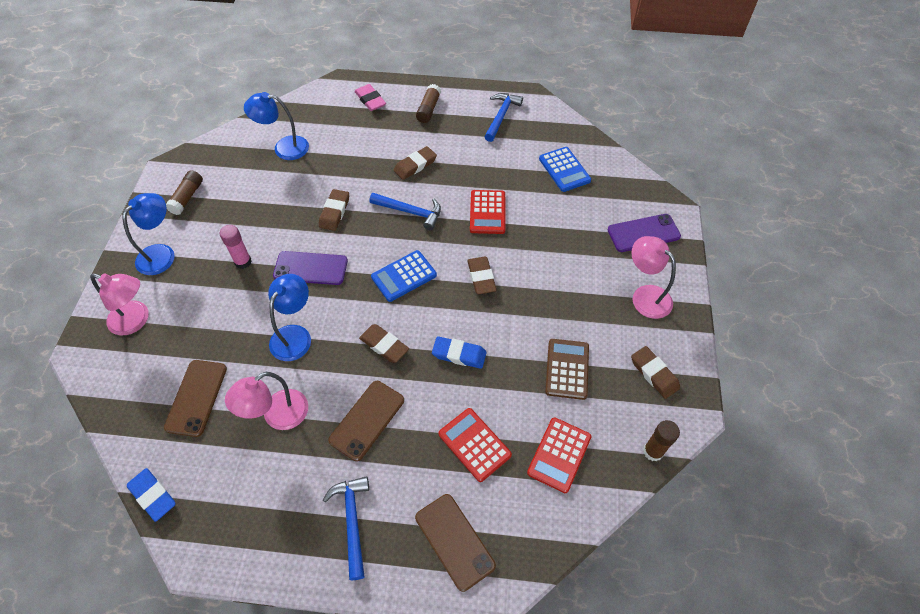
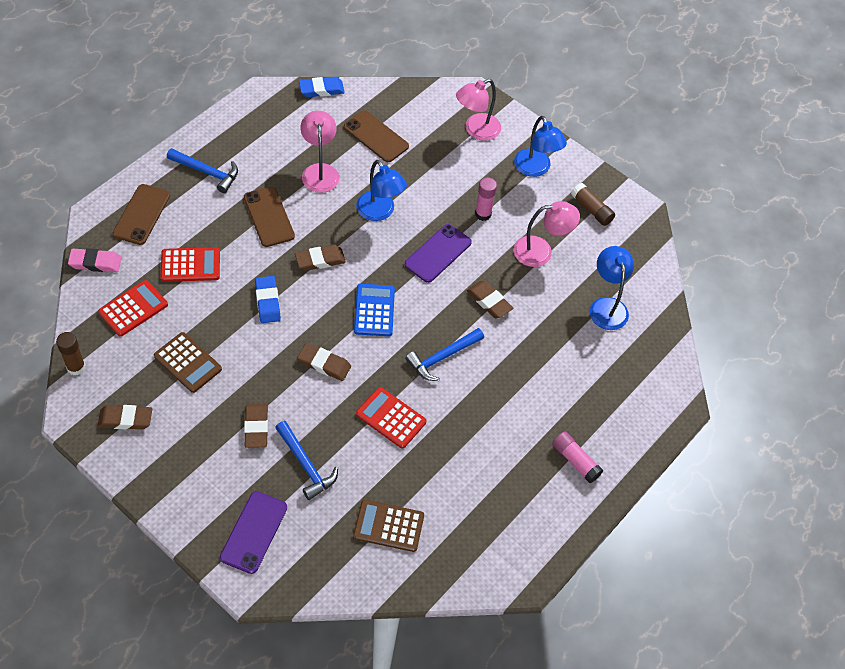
camera: 120 degrees right, 0 degrees up
blue lamp [244,92,309,160] -> blue lamp turned 45 degrees counterclockwise [590,246,634,330]
pink eraser [355,84,386,111] -> pink eraser moved to [68,248,122,272]
brown eraser [394,146,437,180] -> brown eraser moved to [244,404,268,448]
brown phone [415,494,496,592] -> brown phone turned 75 degrees counterclockwise [113,184,170,245]
brown glue stick [416,84,441,123] -> pink glue stick [552,432,603,483]
blue eraser [432,336,487,369] -> blue eraser turned 60 degrees counterclockwise [255,276,281,323]
blue hammer [484,93,523,142] -> blue hammer moved to [275,421,338,500]
red calculator [527,417,592,493] -> red calculator turned 75 degrees clockwise [98,280,168,337]
blue calculator [539,147,591,192] -> brown calculator [353,500,424,552]
pink lamp [631,236,676,319] -> pink lamp moved to [514,201,580,267]

